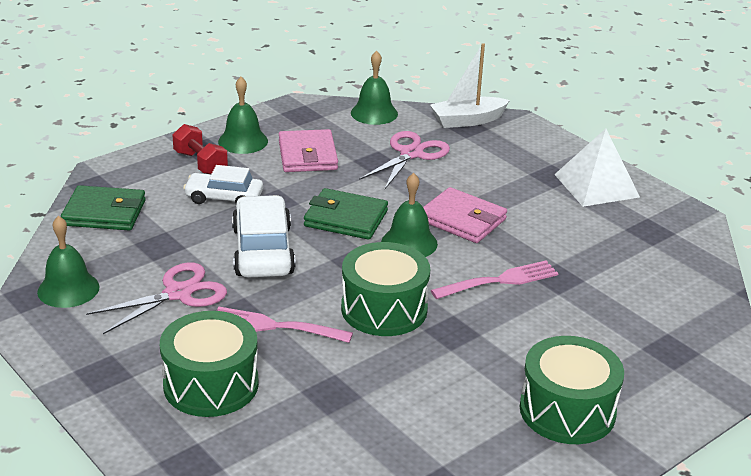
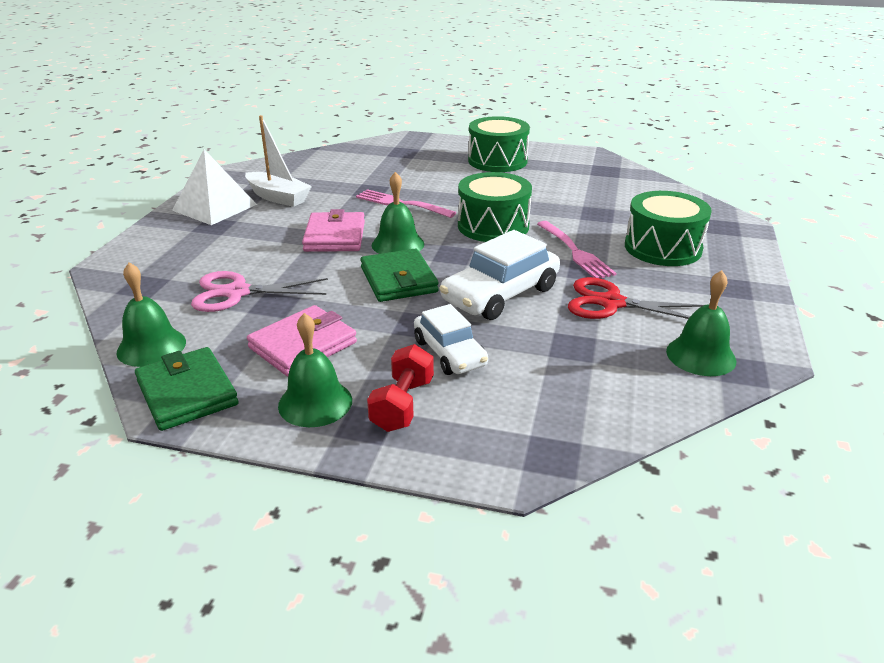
camera: 125 degrees left, 0 degrees up
green wallet [61,185,146,231] -> green wallet moved to [135,347,239,431]
pink scissors [86,262,227,334] -> red scissors [568,277,704,319]
white boat [430,43,510,128] -> white boat moved to [245,115,312,207]

